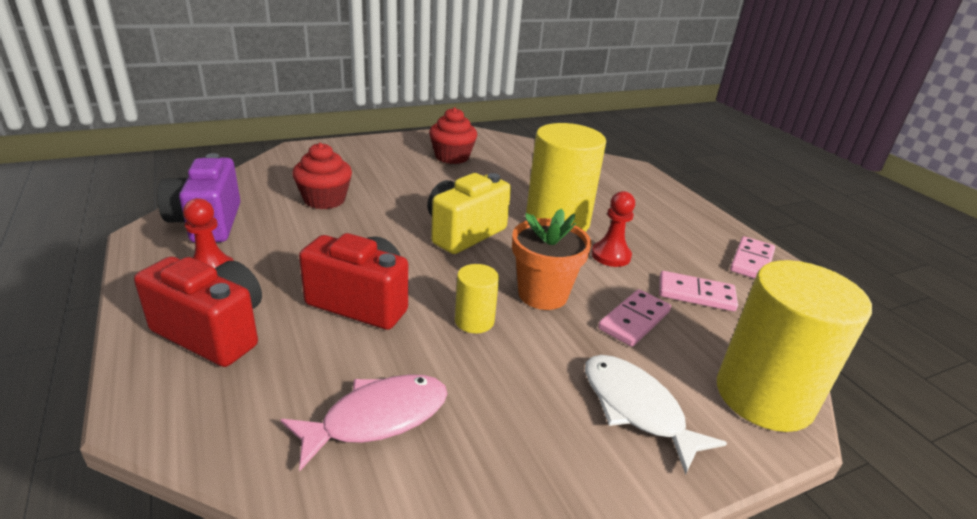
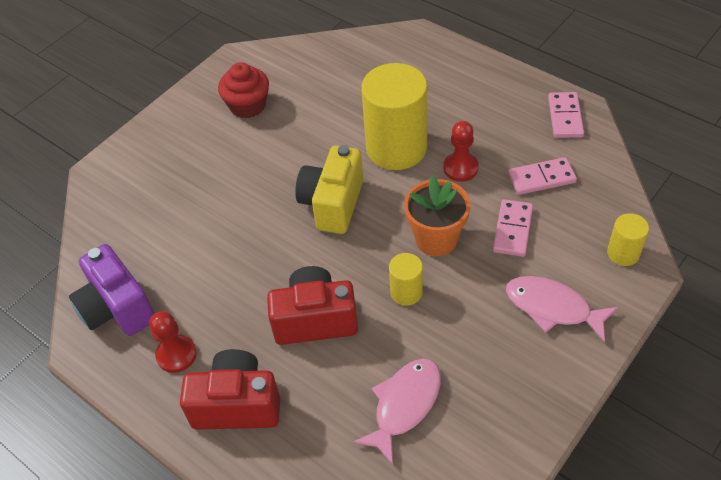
camera: 20 degrees left, 20 degrees up
red cupcake [292,143,352,209] -> none
white fish [585,355,727,475] -> pink fish [506,276,618,343]
yellow cylinder [717,260,872,432] -> yellow cylinder [607,213,649,266], size x0.47

